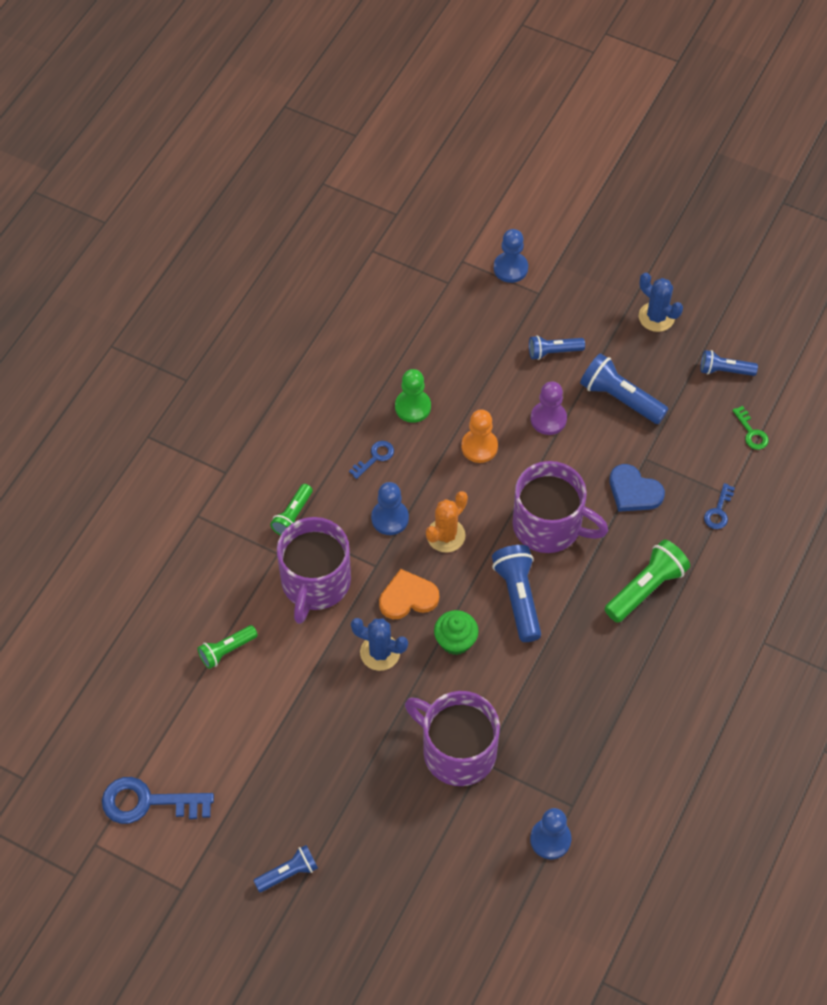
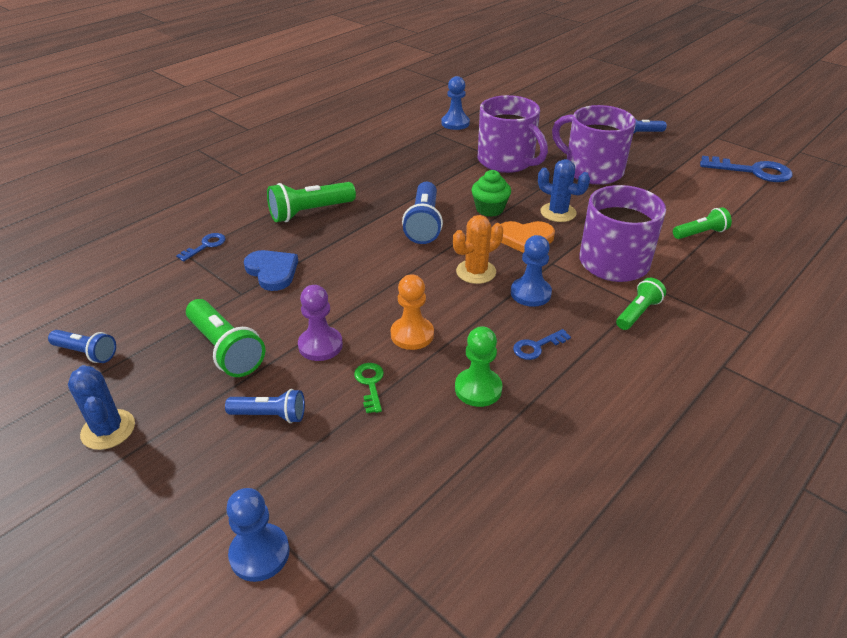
camera: 165 degrees left, 20 degrees down
purple mug [512,461,609,553] -> purple mug moved to [552,105,636,185]
blue flashlight [580,353,669,424] -> green flashlight [186,299,265,377]
green key [732,406,769,450] -> green key moved to [354,363,384,413]

